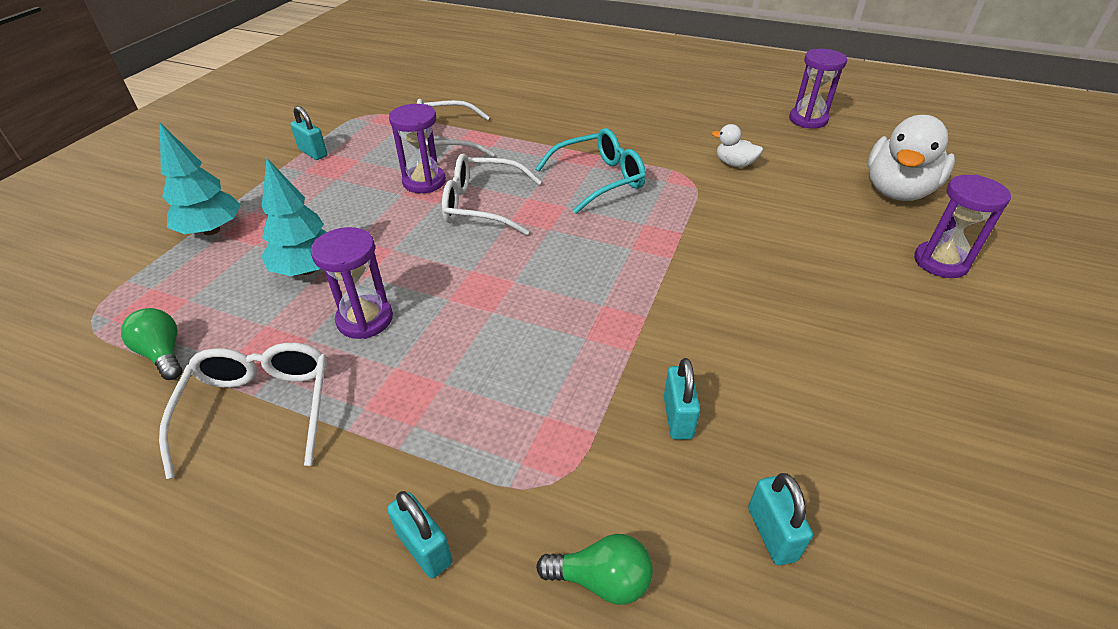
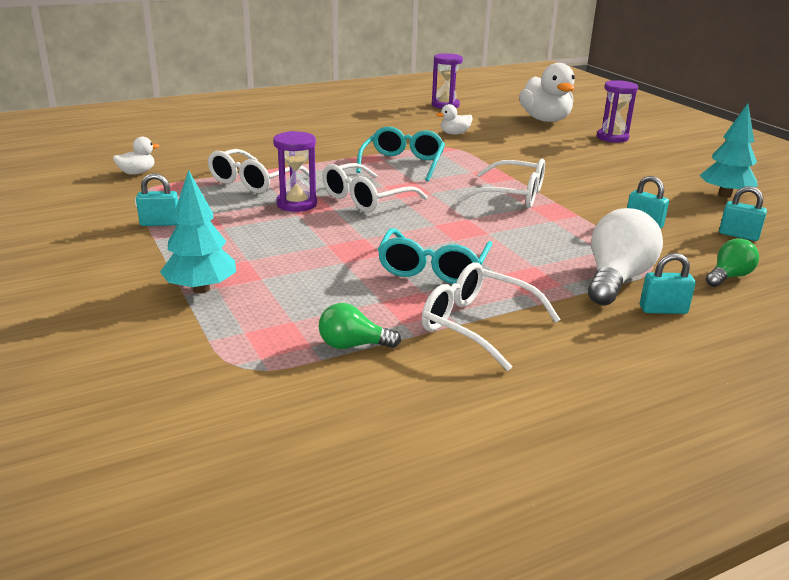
camera: 50 degrees left, 15 degrees down
turquoise tree [261,158,326,276] -> turquoise tree moved to [699,103,758,198]
purple hourglass [311,227,393,339] -> turquoise glasses [378,228,492,284]
none -> white duck [113,137,160,175]
none -> white glasses [459,159,545,208]
none -> white light bulb [588,208,663,306]

